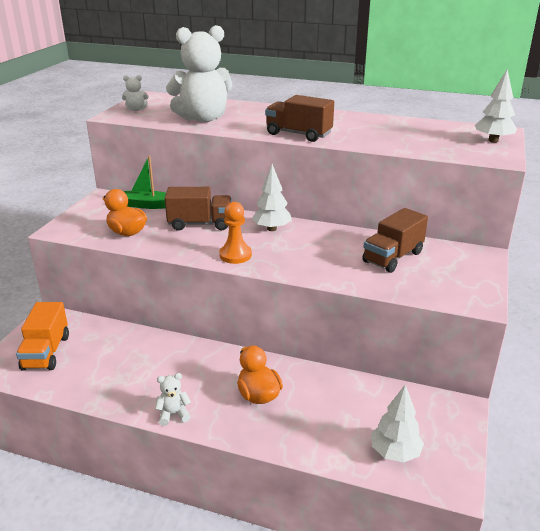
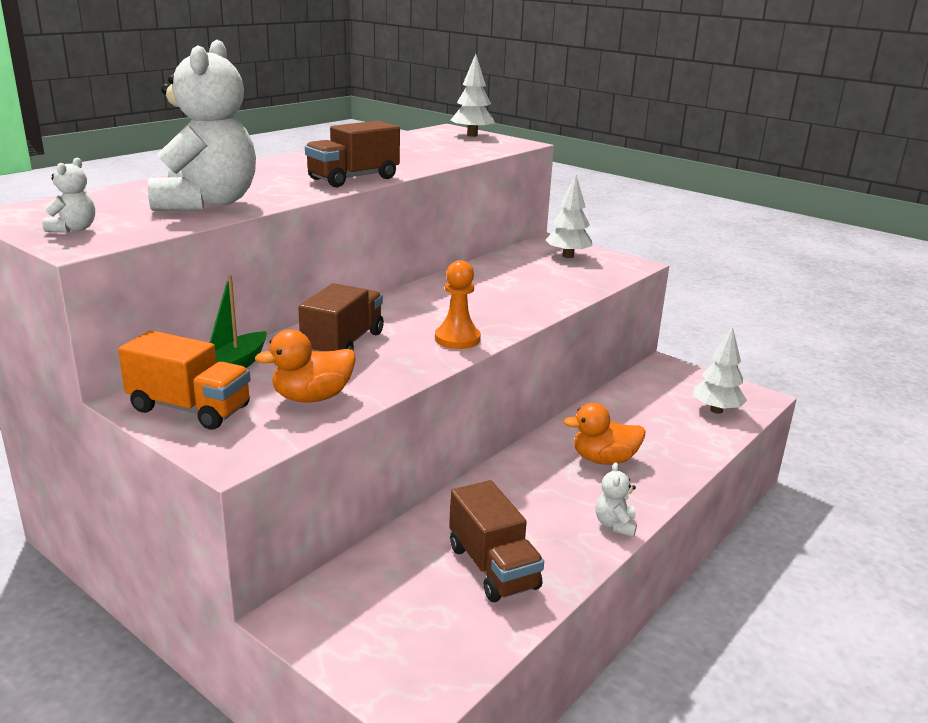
camera: 70 degrees left, 5 degrees down
orange truck [16,302,69,370] -> orange truck moved to [118,330,251,430]
white tree [252,164,292,231] -> white tree moved to [546,175,593,258]
brown truck [362,208,428,273] -> brown truck moved to [449,480,544,602]

